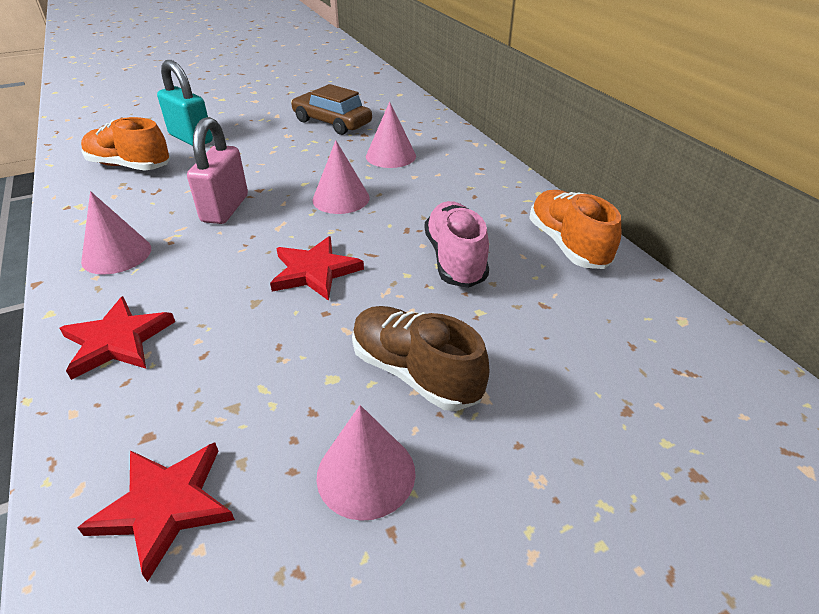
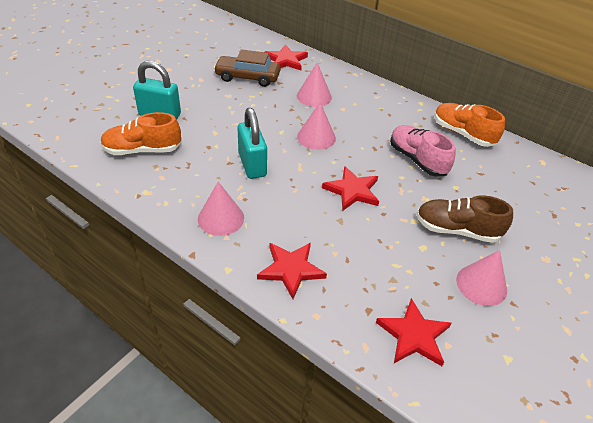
camera: 30 degrees left, 5 degrees up
pink padlock [187,117,248,224] -> turquoise padlock [238,108,267,179]
none -> red star [265,44,308,70]

